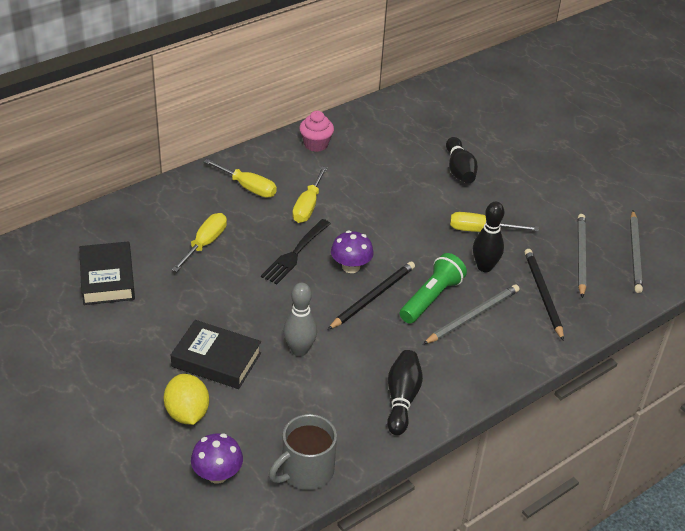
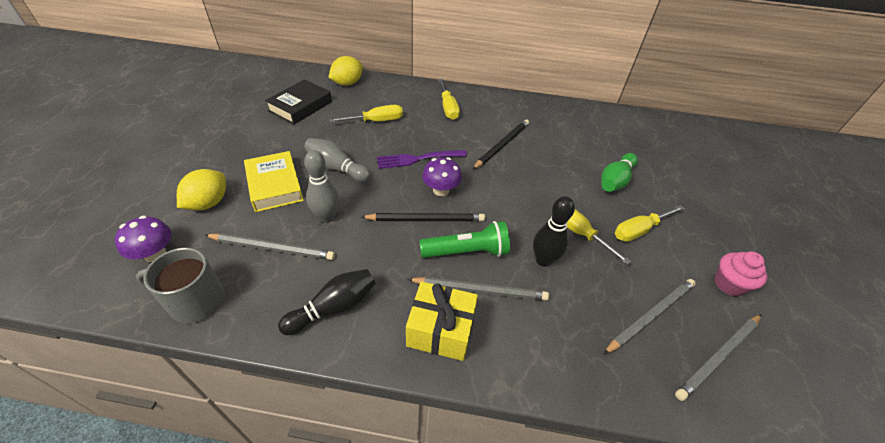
camera: 45 degrees right, 5 degrees up
black book [171,320,261,389] -> yellow book [244,151,304,212]
black fork [261,219,331,284] -> purple fork [377,150,467,169]
yellow screwdriver [292,166,327,223] -> yellow screwdriver moved to [615,205,684,242]
pink cupcake [299,111,334,152] -> pink cupcake moved to [714,251,767,296]
black bowling pin [446,137,478,184] -> green bowling pin [601,153,638,192]
black pencil [524,249,564,341] -> black pencil moved to [472,119,529,170]
none -> grey pencil [205,233,335,260]
none -> grey bowling pin [304,138,371,182]
none -> yellow lemon [328,56,363,86]
none -> yellow gift [406,281,478,361]

